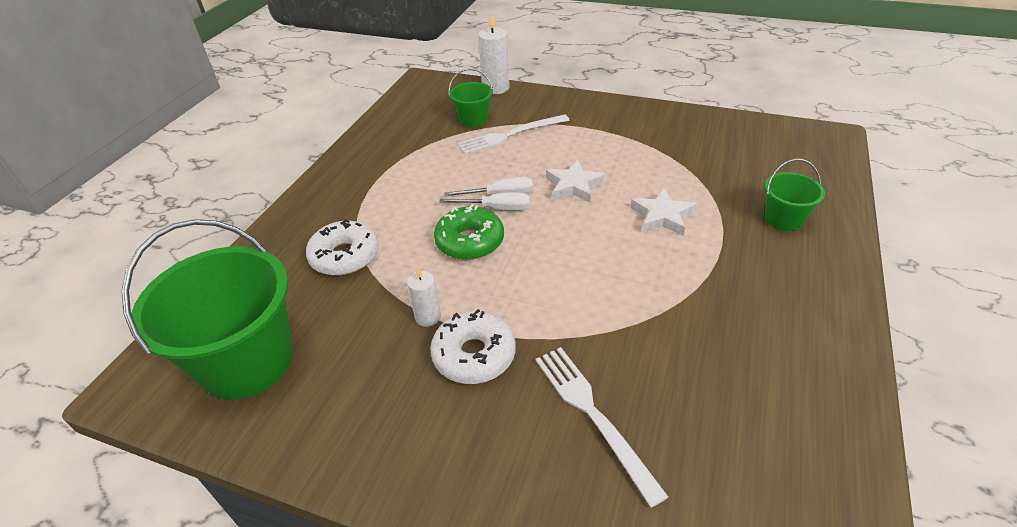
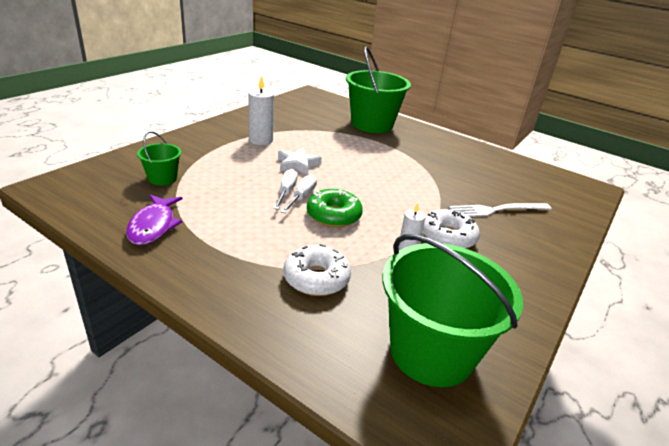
camera: 80 degrees left, 10 degrees down
white fork [458,114,569,154] -> none
white candle [478,13,510,94] -> white candle moved to [249,76,274,145]
white star [630,188,697,236] -> none
green bucket [765,159,825,231] -> green bucket [346,46,411,133], size x2.06
none -> purple fish [126,195,183,245]

